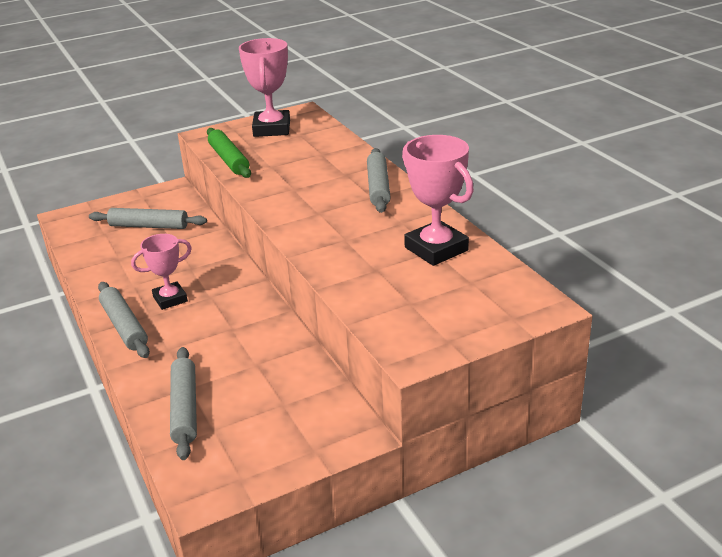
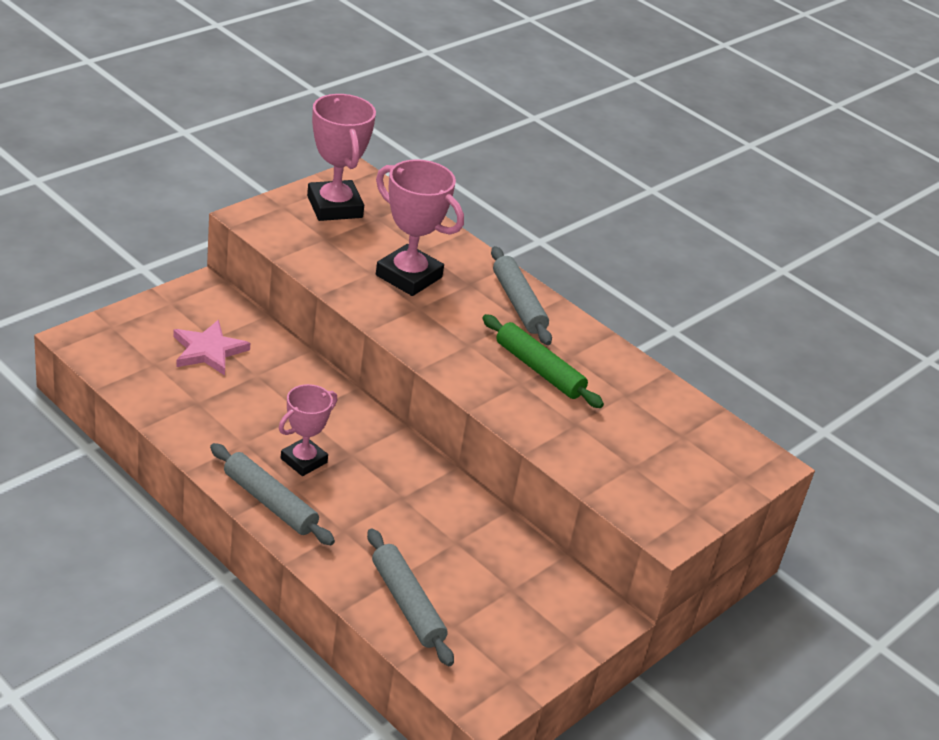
camera: 25 degrees left, 5 degrees up
grey rolling pin [89,208,207,229] -> pink star [173,320,250,375]
green rolling pin [207,128,251,178] -> green rolling pin moved to [482,314,604,408]
pink trophy [402,135,474,266] -> pink trophy moved to [376,159,464,296]

